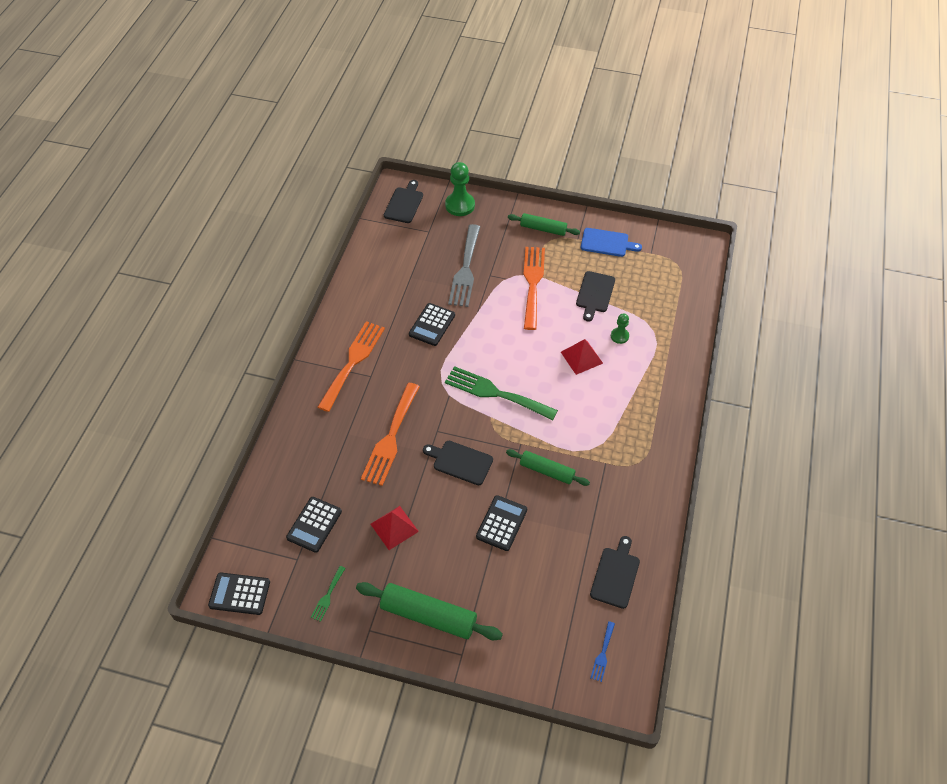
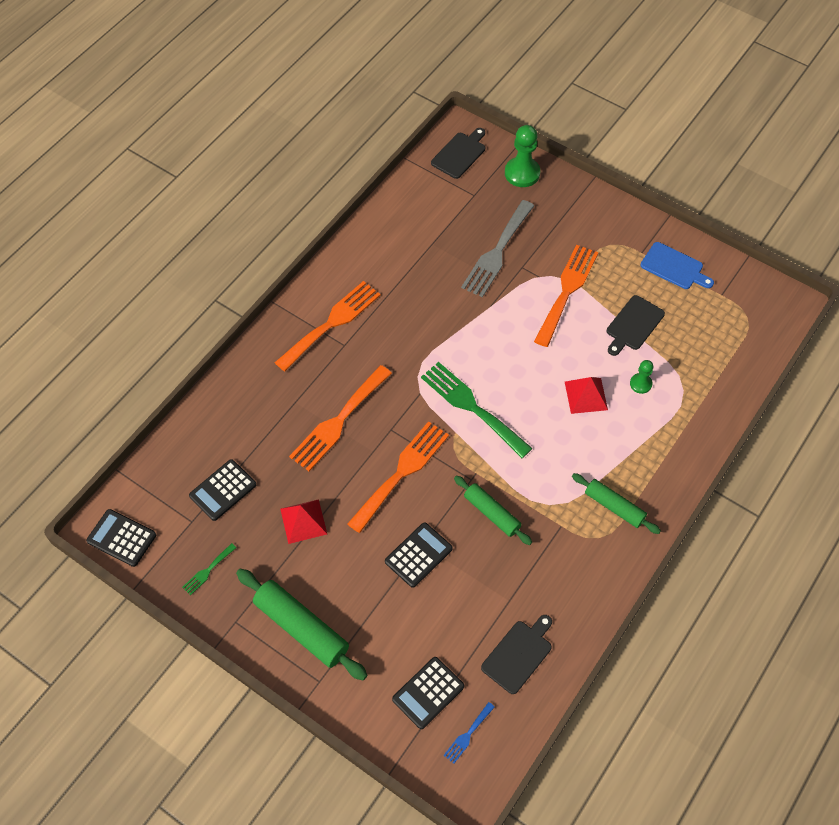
camera: 20 degrees right, 5 degrees up
black calculator [409,303,455,346] -> black calculator moved to [392,657,464,729]
black cutting board [423,441,493,485] -> orange fork [347,421,449,533]
green rolling pin [508,213,580,236] -> green rolling pin moved to [572,473,661,534]

